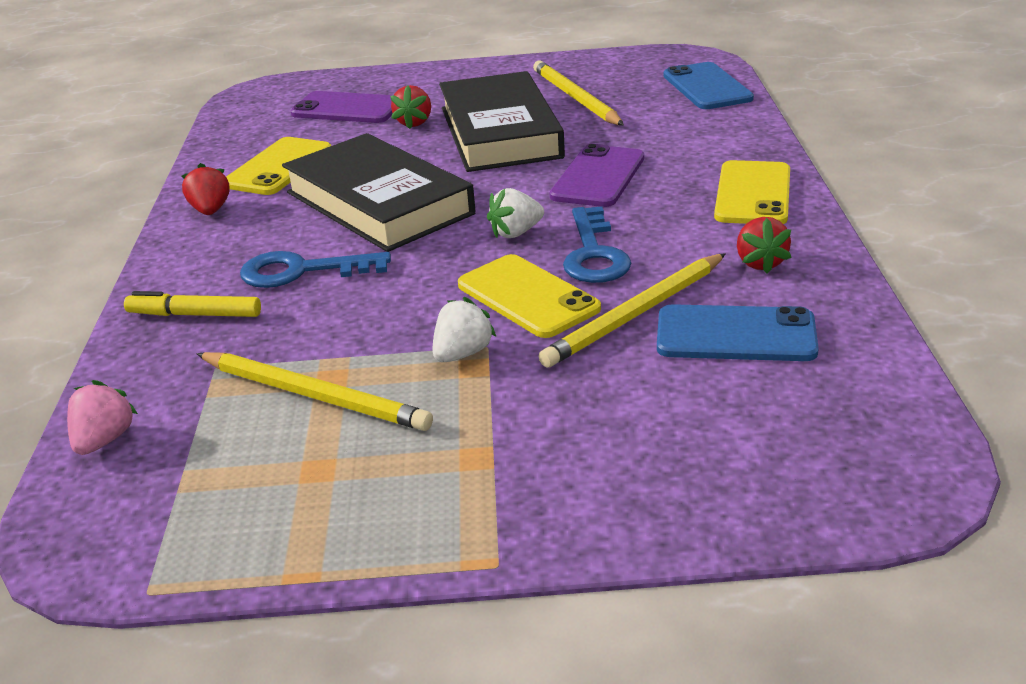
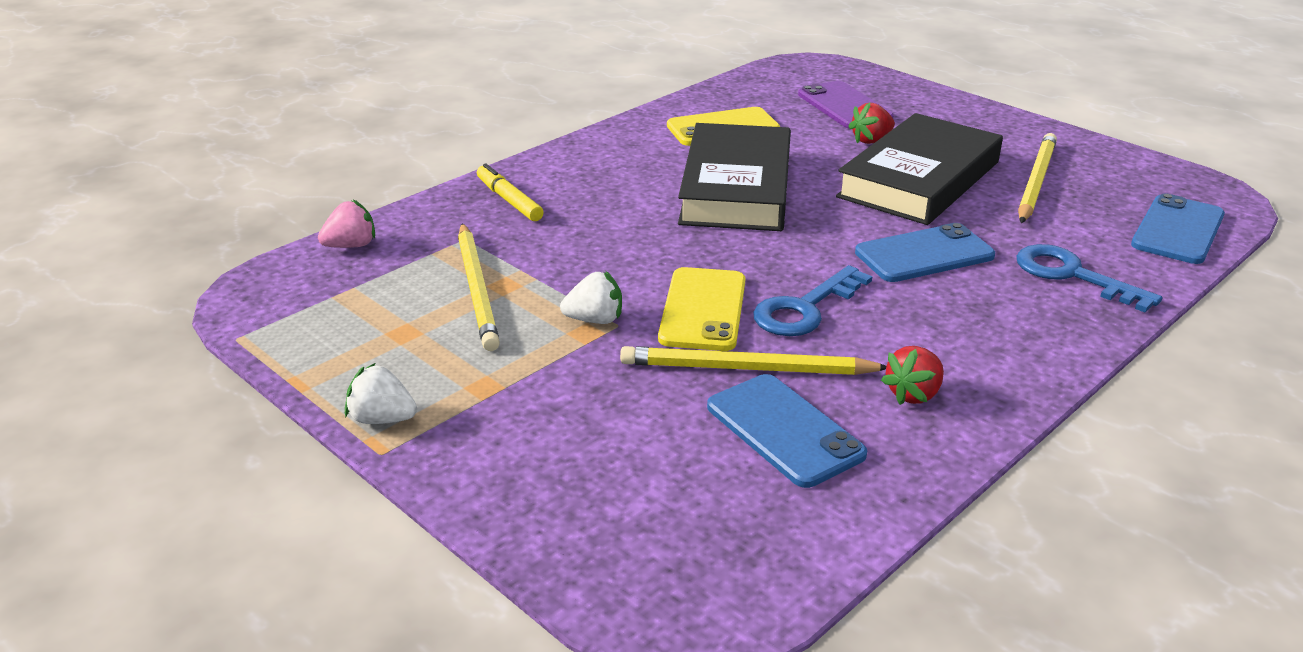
camera: 45 degrees right, 0 degrees up
red strawberry [182,163,230,215] -> none
blue key [240,251,391,288] -> blue key moved to [1016,244,1162,313]
white strawberry [487,188,544,238] -> white strawberry moved to [345,363,417,424]
purple phone [550,144,644,207] -> blue phone [855,223,995,282]
yellow phone [714,160,790,224] -> none

